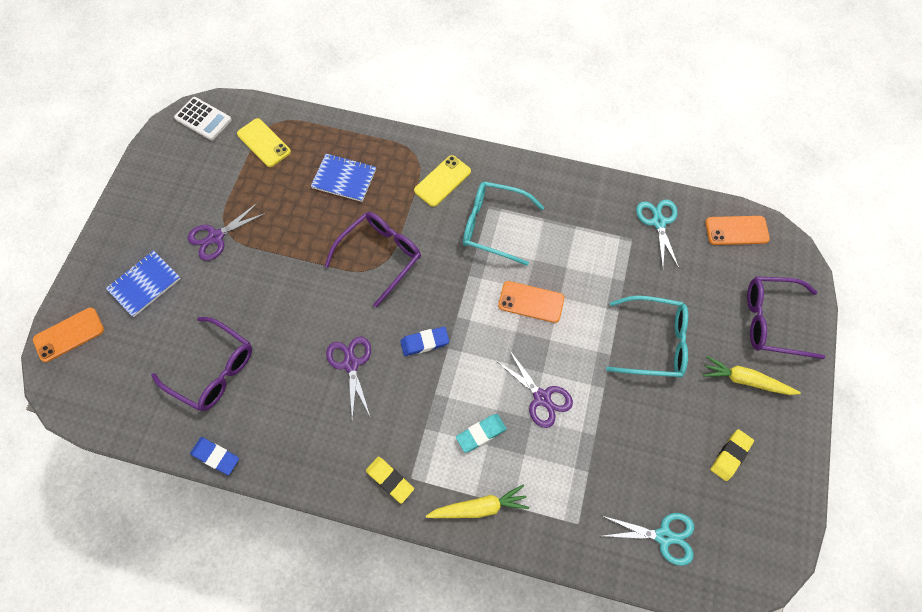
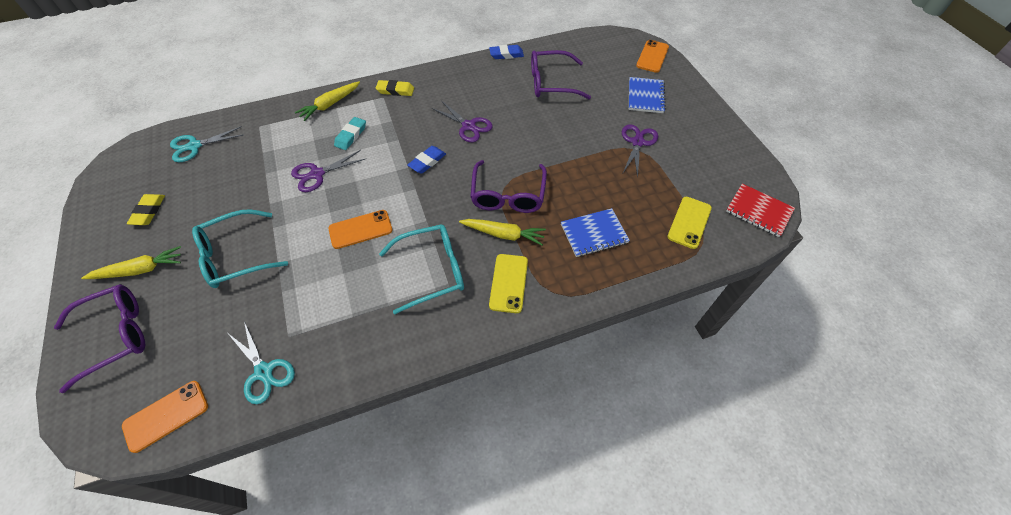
camera: 145 degrees right, 10 degrees down
white calculator [174,97,232,140] -> red notebook [726,184,795,237]
yellow phone [237,118,291,167] -> yellow phone turned 75 degrees counterclockwise [668,197,712,249]
purple scissors [495,350,573,428] -> purple scissors turned 45 degrees counterclockwise [291,150,365,192]
none -> yellow carrot [459,219,546,245]

